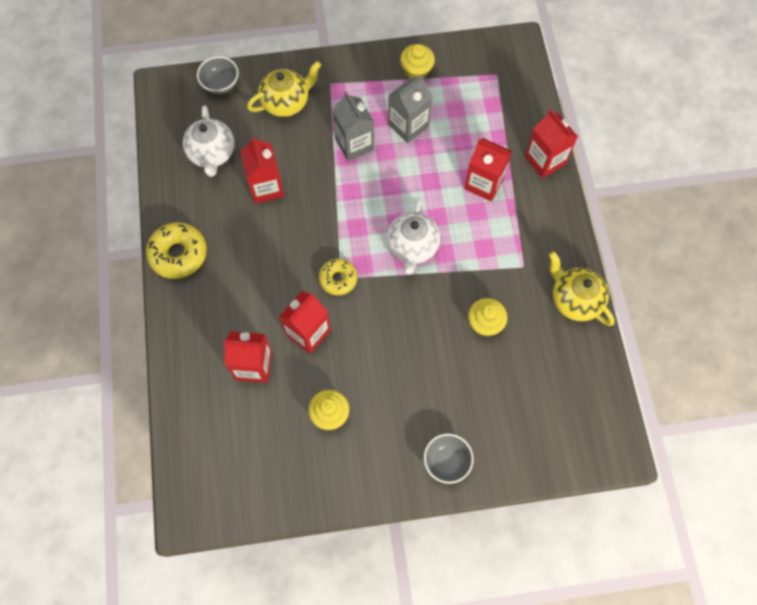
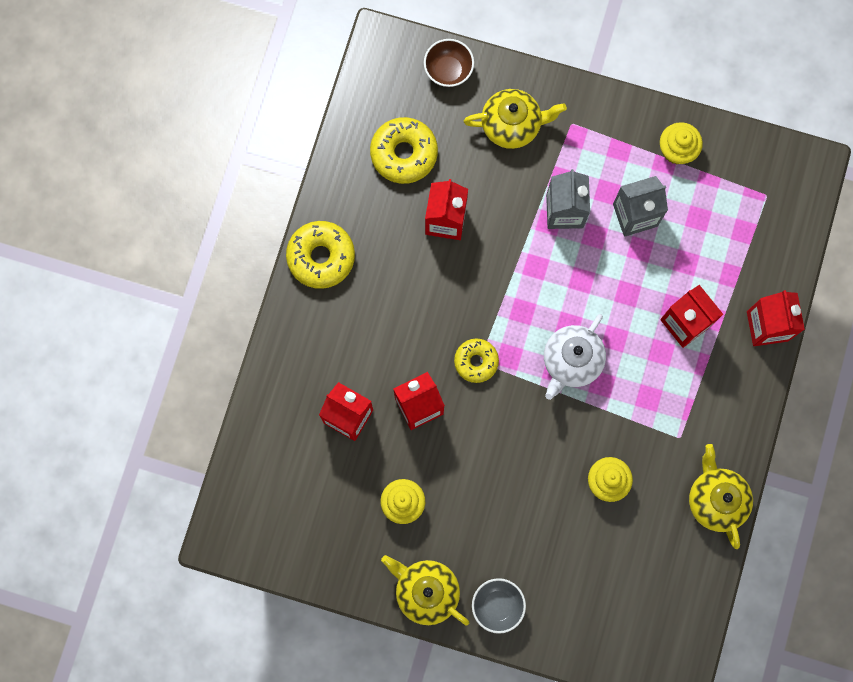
camera: 25 degrees right, 10 degrees up
white teapot [183,105,234,177] -> yellow donut [370,117,438,184]
grey bowl [197,56,239,94] -> brown bowl [424,39,474,87]
none -> yellow teapot [381,555,469,626]

